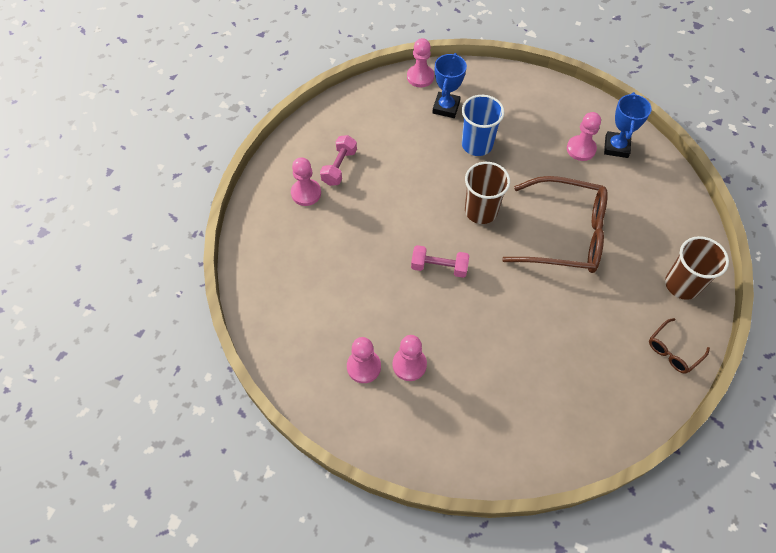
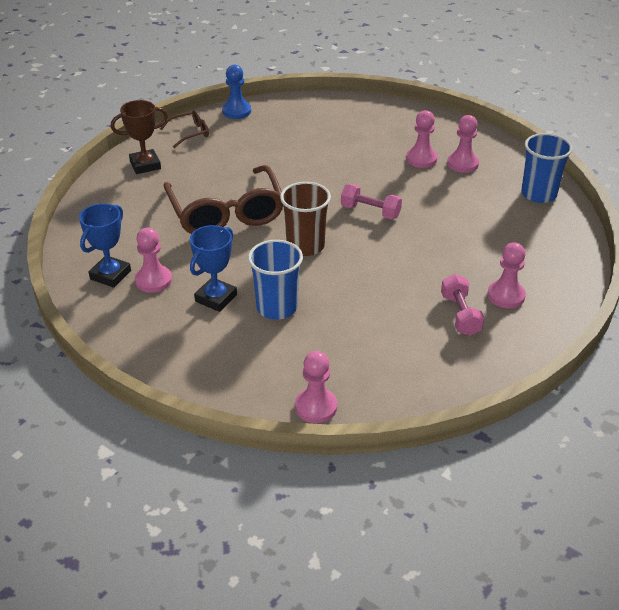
camera: 165 degrees left, 20 degrees down
pink dumbbell [320,135,357,186] -> pink dumbbell turned 45 degrees counterclockwise [441,274,485,336]
blue trophy [432,53,467,118] -> blue trophy moved to [190,225,237,312]
brown glasses [502,176,608,273] -> brown glasses turned 135 degrees counterclockwise [163,165,283,234]
brown cup [665,236,729,300] -> brown trophy [111,100,168,174]
none -> blue pawn [222,65,251,119]
none -> blue cup [521,133,573,203]

